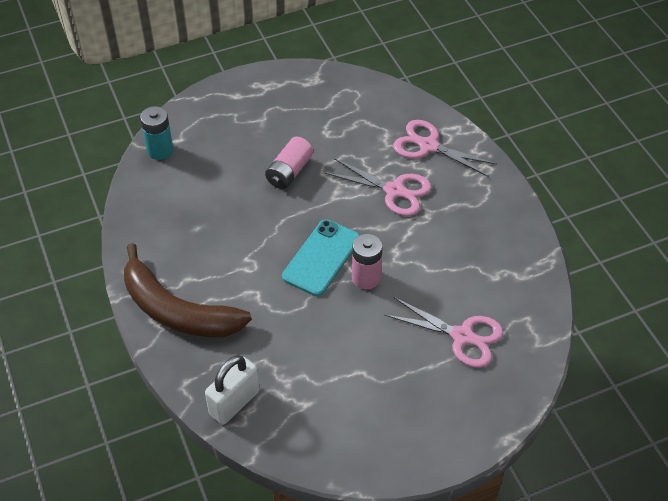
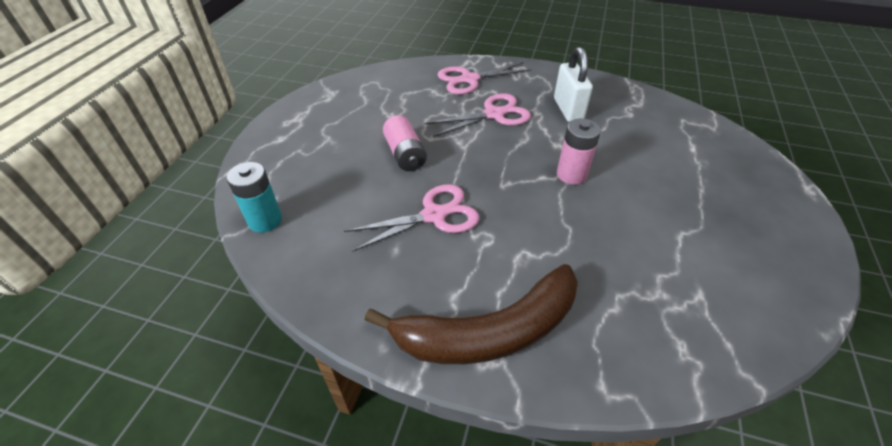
camera: 50 degrees left, 5 degrees down
white padlock [205,355,260,425] -> white padlock moved to [554,47,593,122]
turquoise phone [282,220,360,296] -> none
pink scissors [385,297,503,368] -> pink scissors moved to [344,184,479,252]

